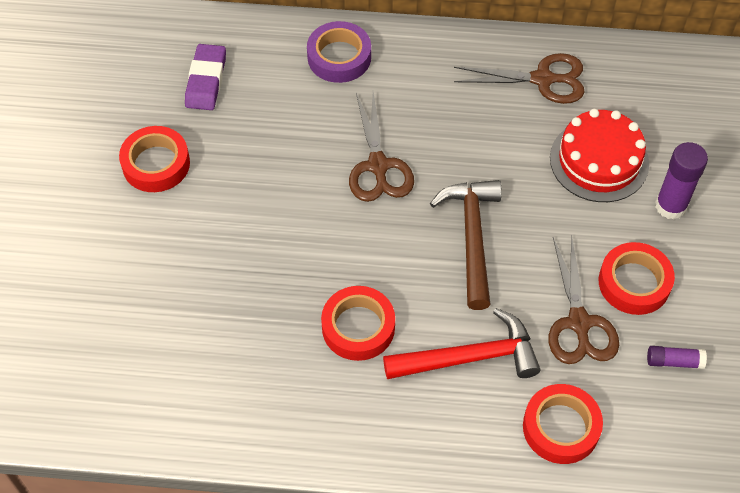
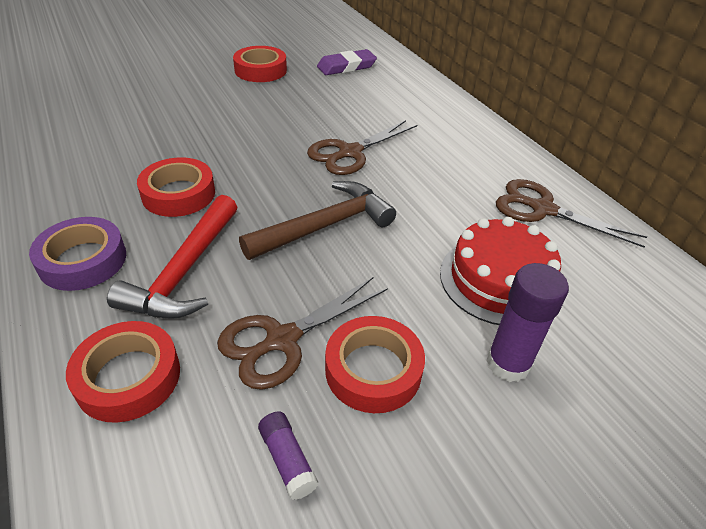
camera: 55 degrees right, 15 degrees down
purple tape [307,21,371,83] -> purple tape moved to [29,217,126,291]
red hammer [383,308,540,379] -> red hammer turned 60 degrees clockwise [107,195,237,319]
brown scissors [454,53,585,104] -> brown scissors turned 150 degrees clockwise [496,179,647,248]

